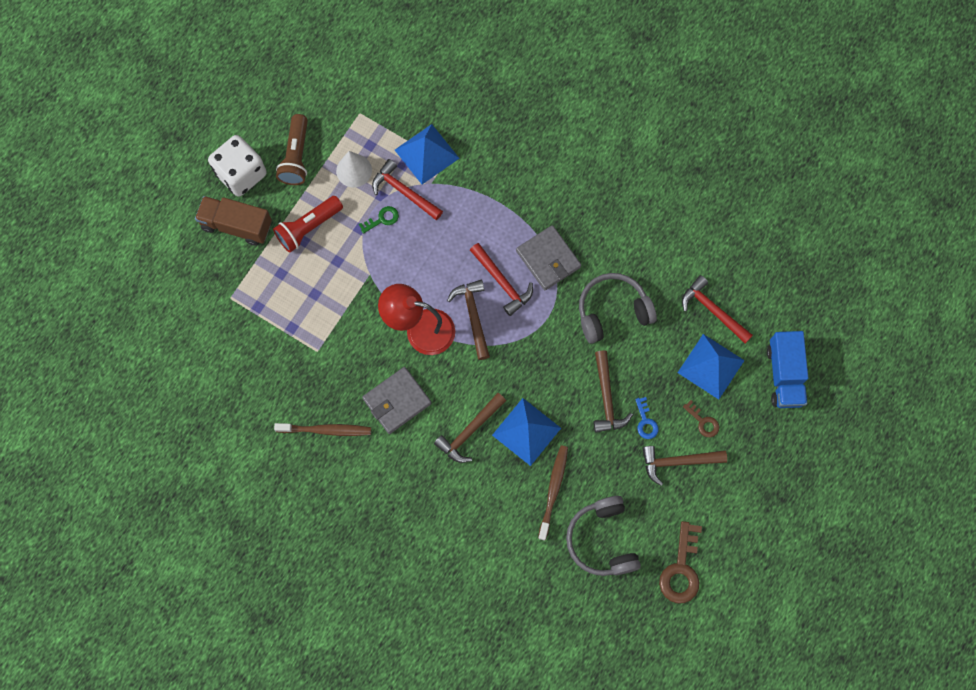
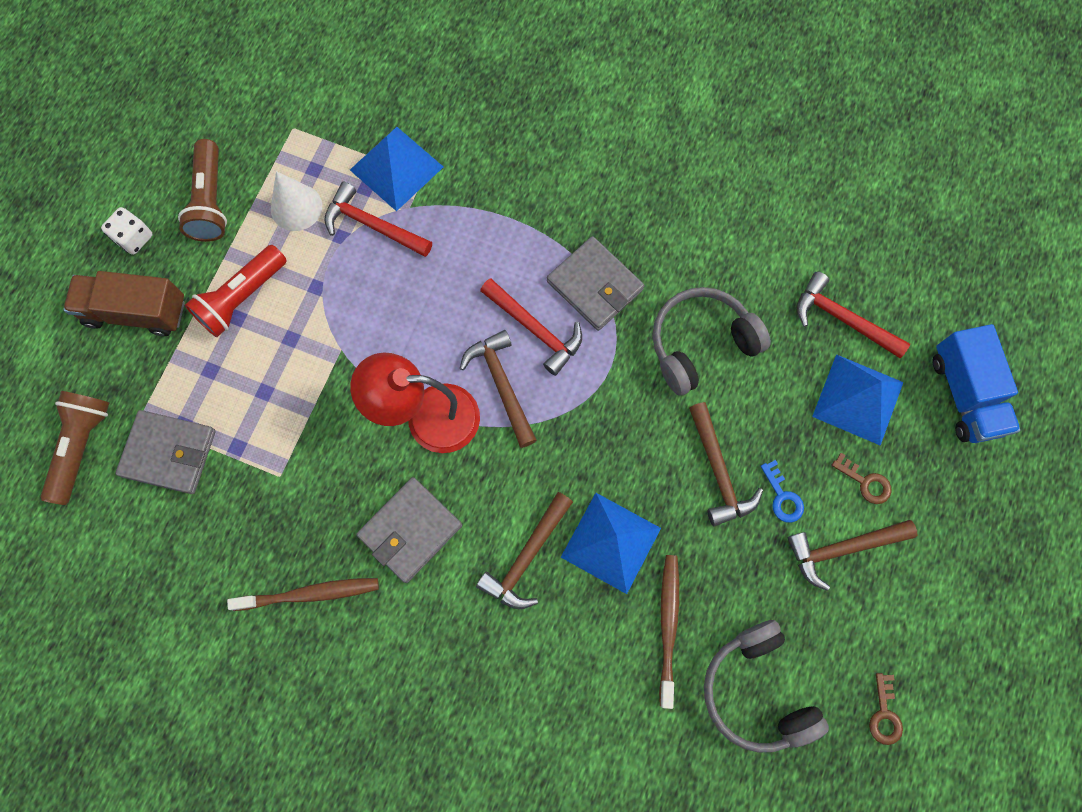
camera: 10 degrees left, 0 degrees up
white dice [208,135,267,197] -> white dice [101,207,153,255], size x0.52
green key [359,206,399,234] -> none
brown key [659,521,702,603] -> brown key [869,673,903,745], size x0.54
none -> brown flashlight [40,391,109,505]
none -> grey wallet [115,410,216,494]

